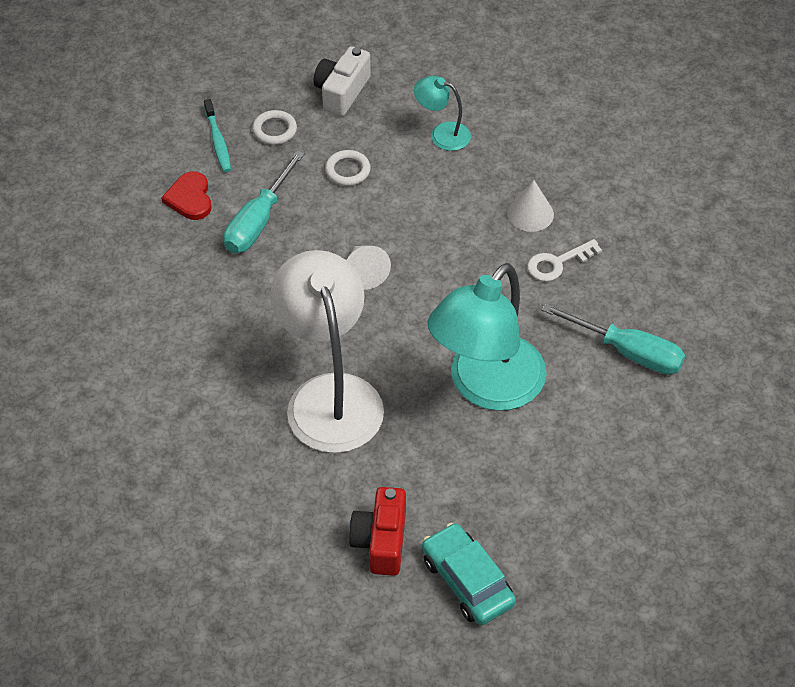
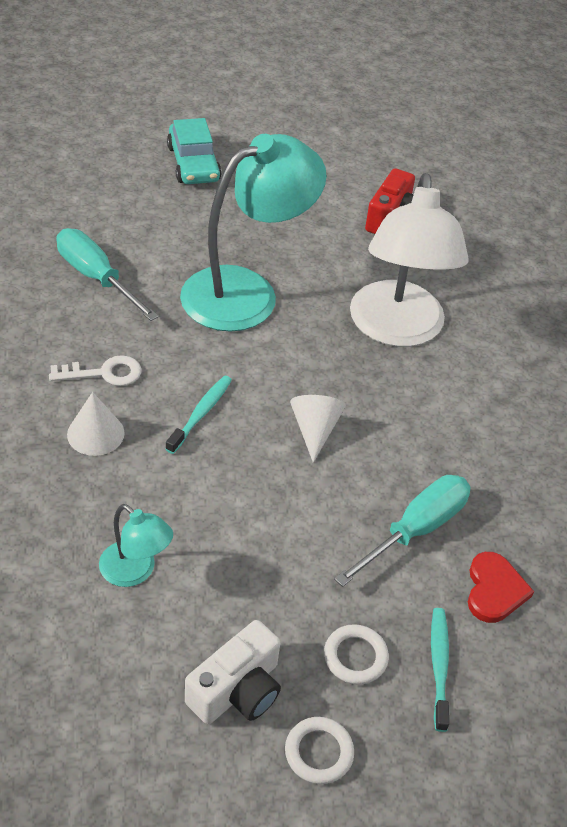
camera: 165 degrees left, 5 degrees down
white ring [325,150,371,186] -> white ring moved to [285,717,354,784]
turquoise car [422,523,516,625] -> turquoise car moved to [167,118,222,184]
none -> turquoise toothbrush [166,376,232,454]

